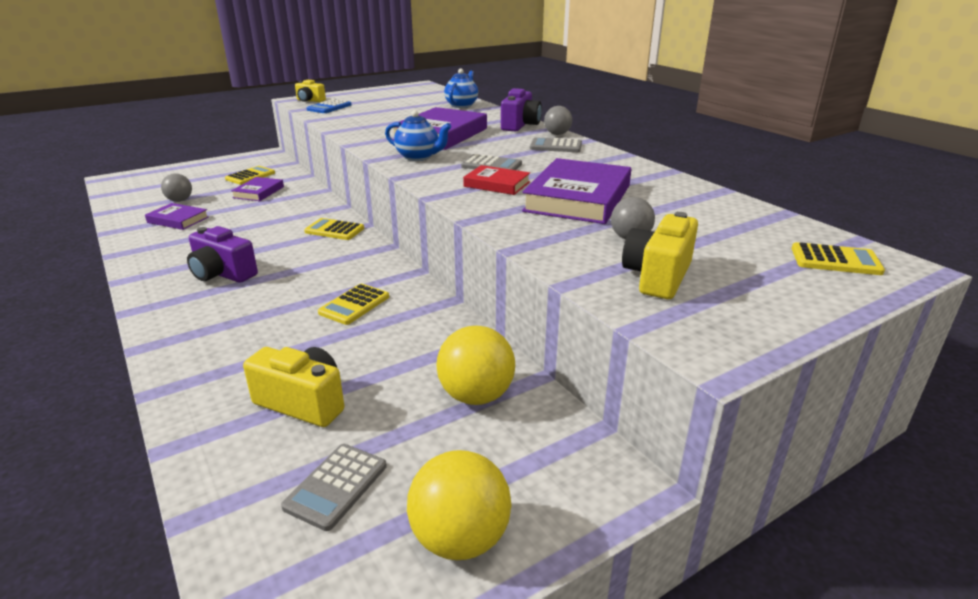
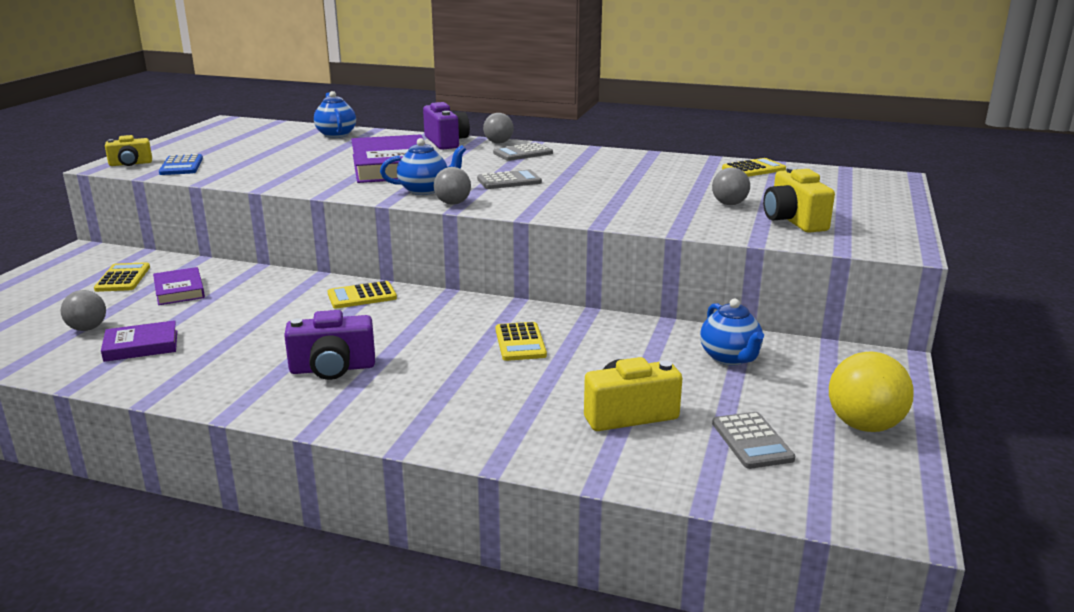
camera: 40 degrees left, 5 degrees down
yellow ball [436,326,515,405] -> blue teapot [700,299,764,366]
red book [463,165,530,195] -> none
purple book [522,158,631,224] -> none
yellow calculator [792,242,885,275] -> yellow calculator moved to [722,158,786,177]
none -> grey ball [434,167,471,205]

